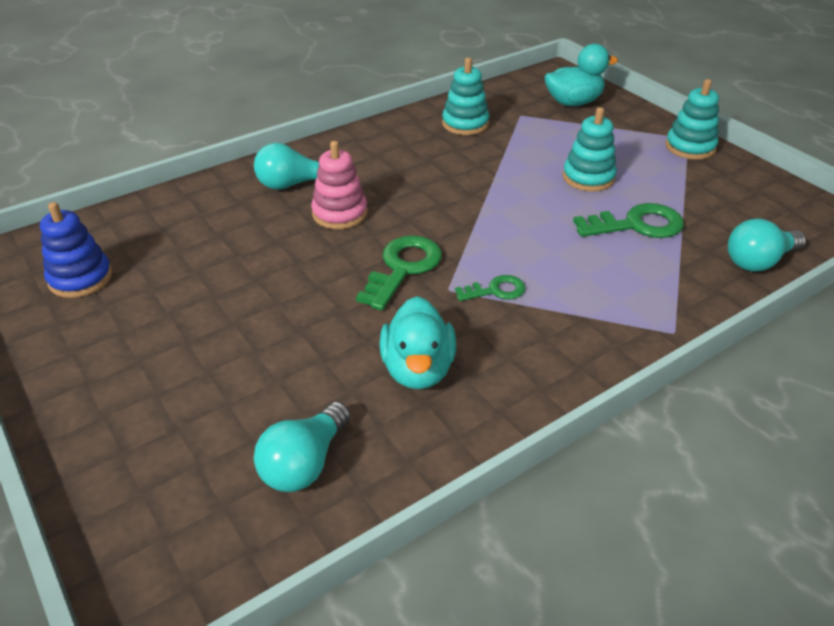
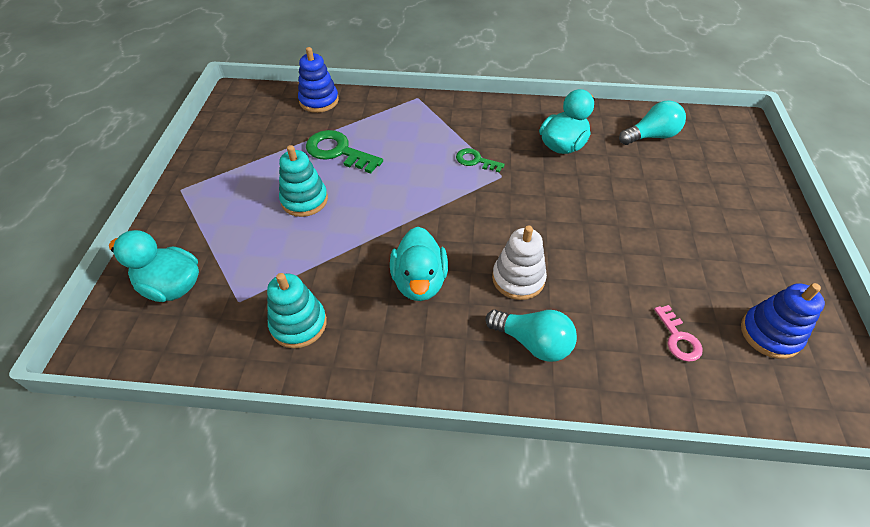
camera: 140 degrees left, 10 degrees up
pink stacking toy [311,141,368,229] -> white stacking toy [492,225,547,300]
green key [356,235,442,310] -> none
turquoise stacking toy [665,79,719,160] -> none
turquoise light bulb [728,219,806,272] -> blue stacking toy [298,47,339,113]
none -> turquoise duck [390,227,448,301]
none -> pink key [654,305,703,362]

